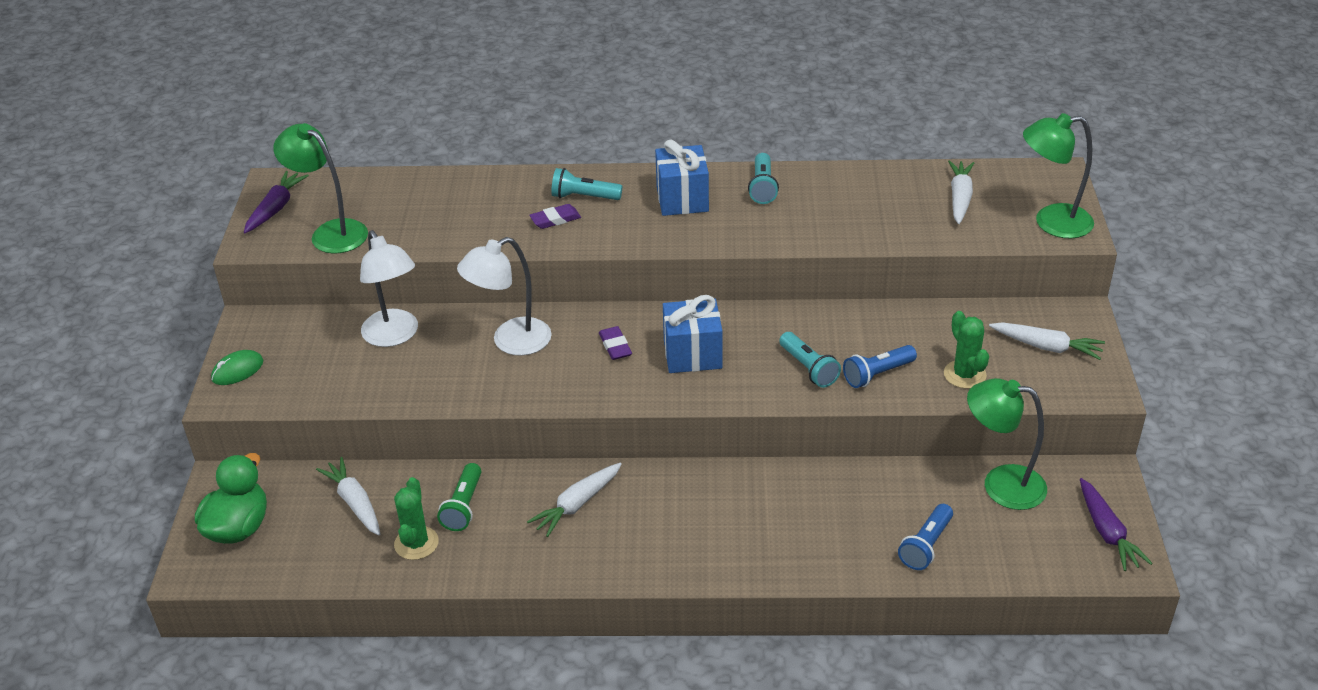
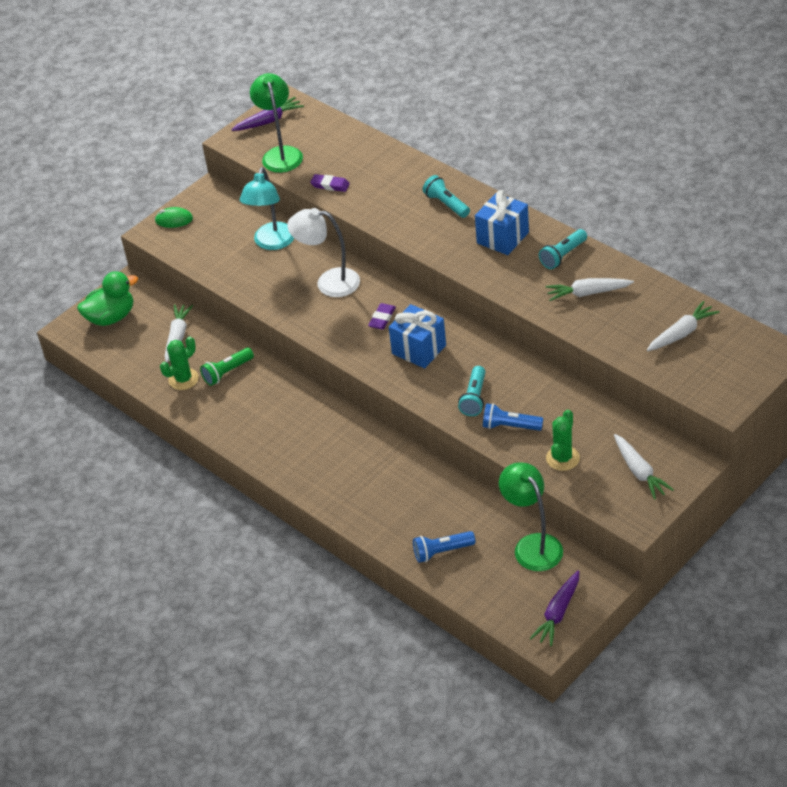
camera: 45 degrees right, 5 degrees up
white lamp [360,230,418,347] -> turquoise lamp [240,167,294,250]
white carrot [527,463,622,537] -> white carrot moved to [546,278,634,301]
purple eraser [529,204,581,229] -> purple eraser moved to [310,174,350,192]
green lamp [1023,113,1094,239] -> none

